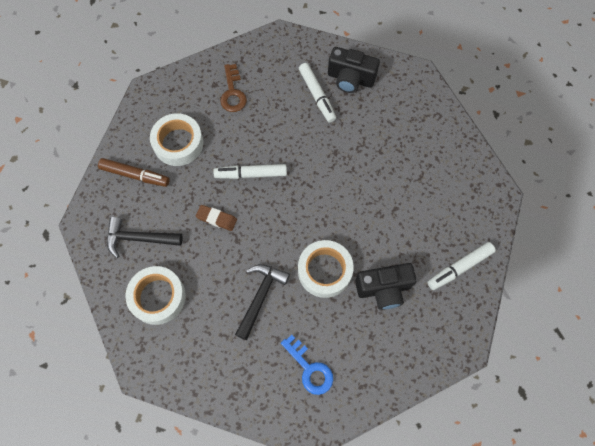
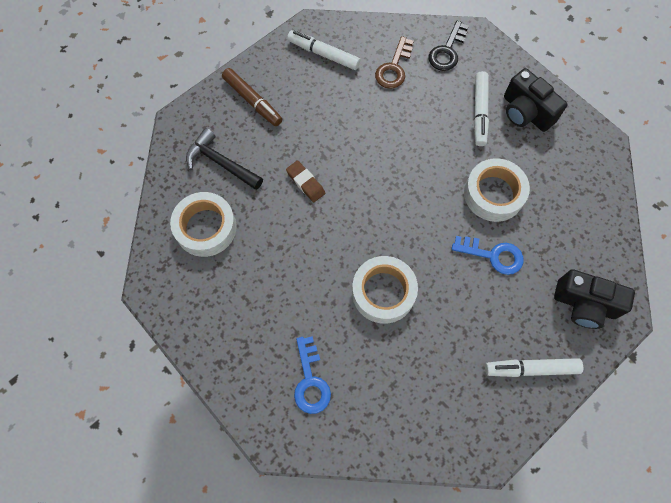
camera: 30 degrees right, 0 degrees up
white tape [150,113,204,166] -> white tape moved to [464,158,530,222]
white marker [213,164,287,179] -> white marker moved to [287,30,360,70]
black hammer [235,264,290,340] -> none
black camera [355,263,417,310] -> black camera moved to [554,269,635,329]
none -> black key [429,21,469,71]
none -> blue key [452,236,524,275]

